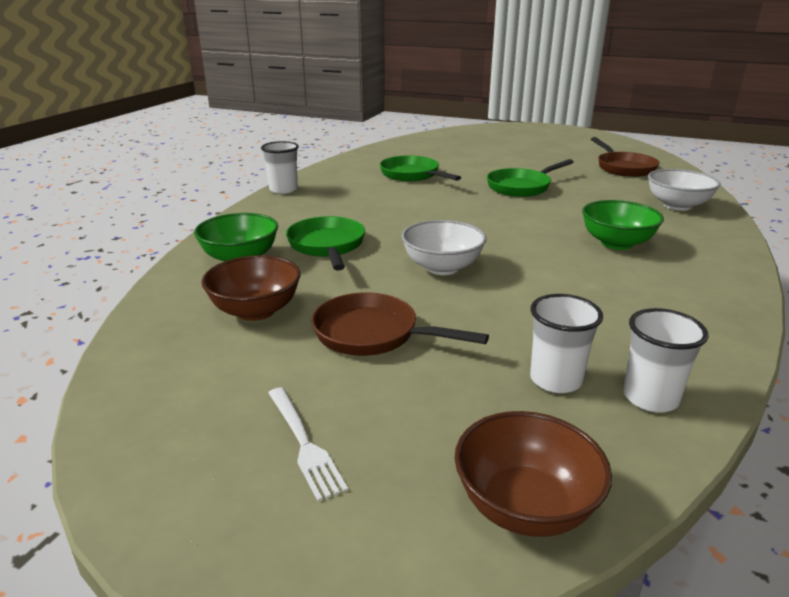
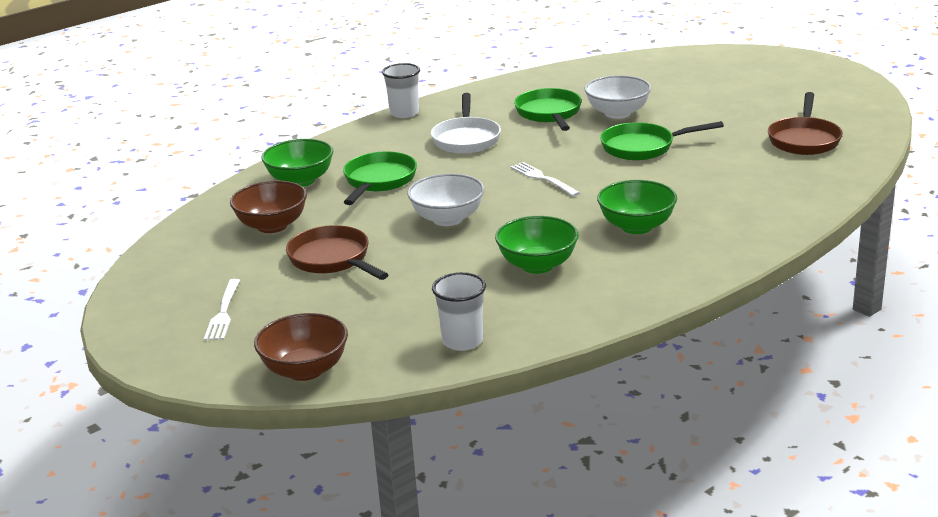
camera: 30 degrees right, 0 degrees up
white cup [530,294,603,393] -> none
white bowl [648,169,721,211] -> white bowl moved to [584,75,651,119]
none -> white pan [431,93,501,154]
none -> green bowl [495,216,579,274]
none -> white fork [510,162,580,197]

